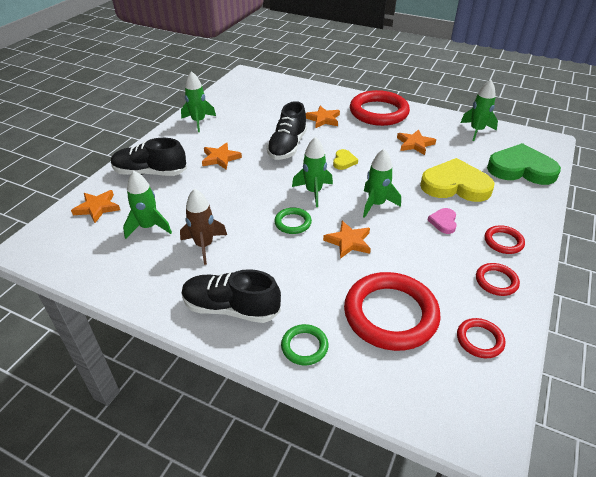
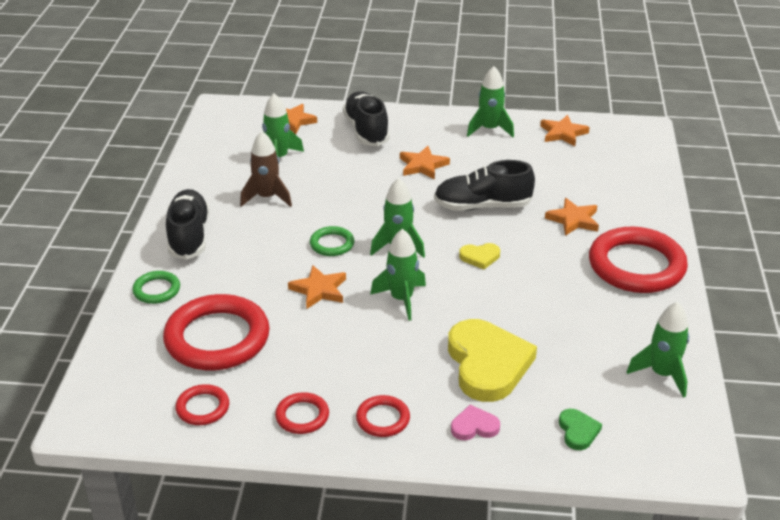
camera: 70 degrees right, 5 degrees down
orange star [397,129,436,155] -> orange star moved to [540,115,590,146]
pink heart [428,208,457,234] -> pink heart moved to [451,405,500,440]
green heart [487,143,561,185] -> green heart [559,409,602,450], size x0.45

